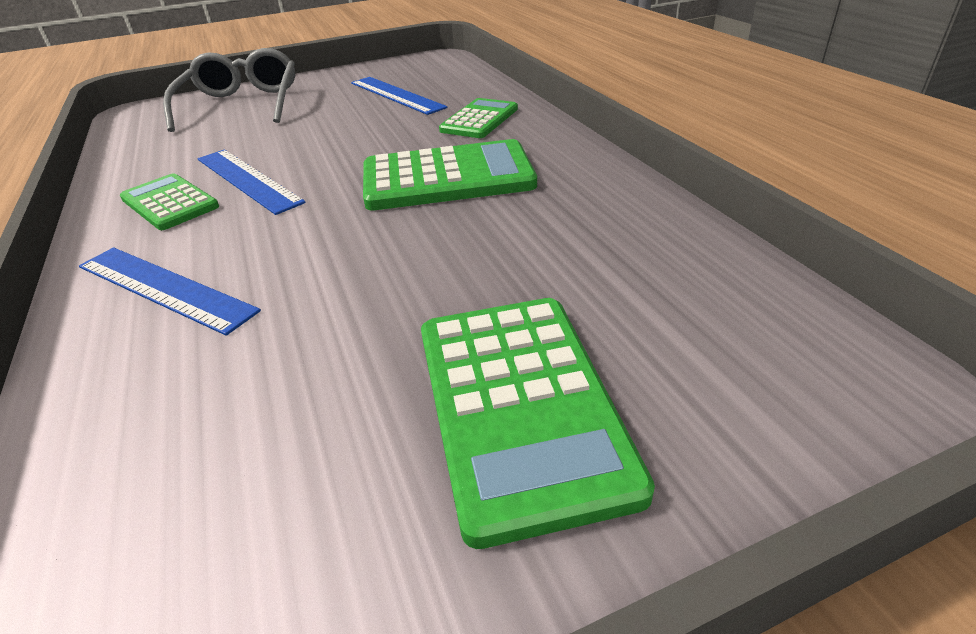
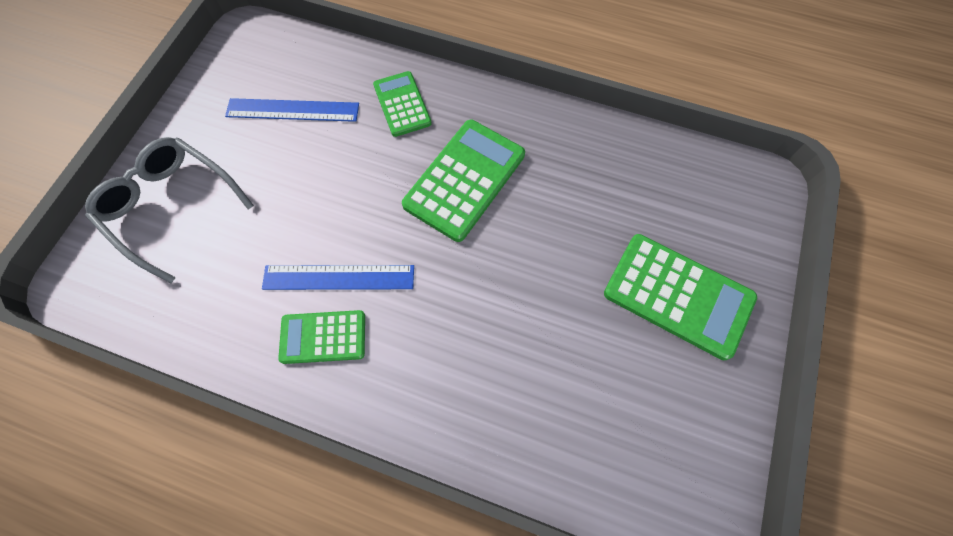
camera: 50 degrees left, 30 degrees up
blue ruler [79,248,261,336] -> none

